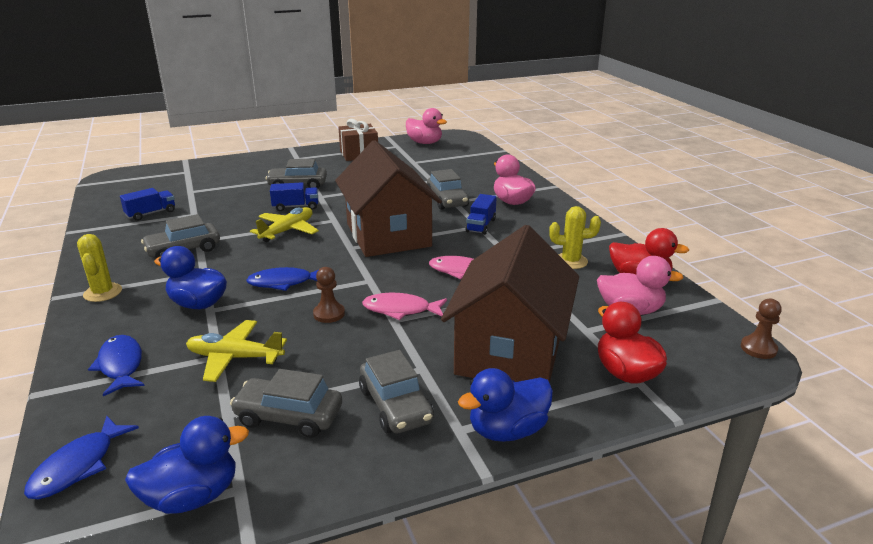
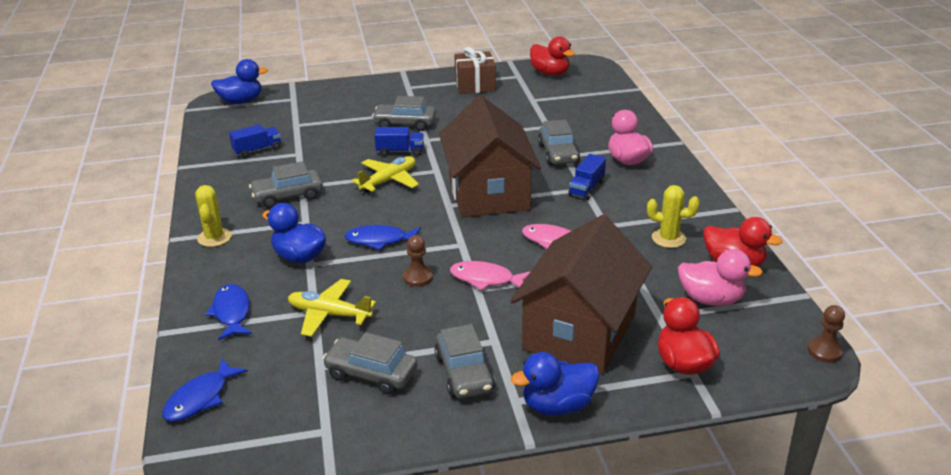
camera: 10 degrees right, 5 degrees up
blue duck [125,416,249,514] -> blue duck moved to [211,59,268,104]
pink duck [406,108,447,144] -> red duck [530,36,575,76]

